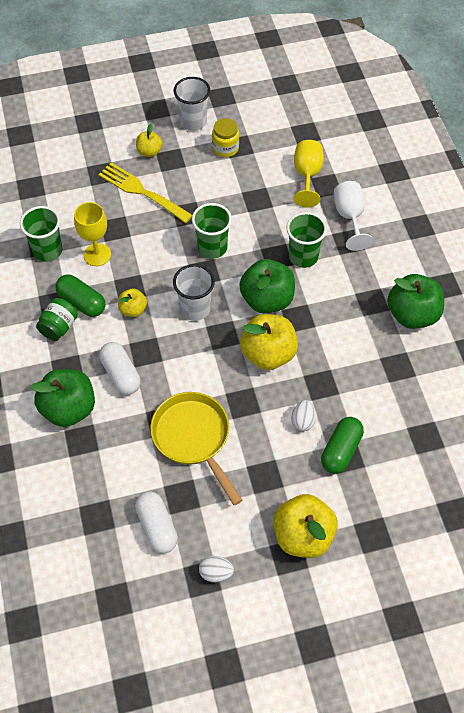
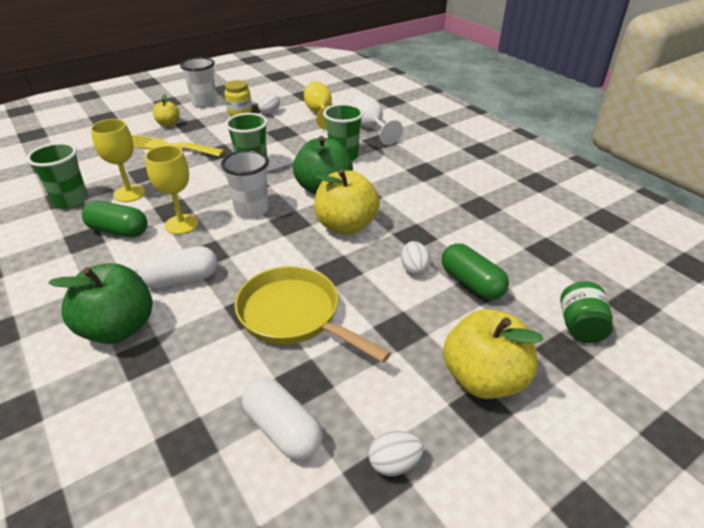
camera: 20 degrees left, 20 degrees down
green jar [36,298,78,341] -> green jar moved to [560,281,613,343]
white capsule [99,342,141,395] -> white capsule turned 60 degrees counterclockwise [138,246,217,289]
yellow apple [118,289,147,317] -> yellow goblet [145,145,199,234]
green capsule [321,417,364,474] -> green capsule turned 45 degrees counterclockwise [442,243,509,300]
green apple [387,274,444,329] -> none
none -> white egg [258,93,280,114]

